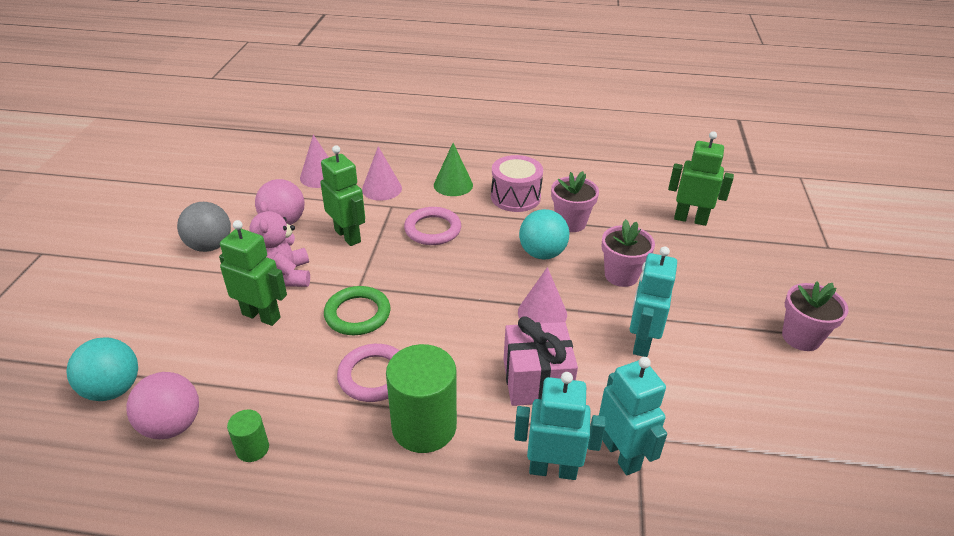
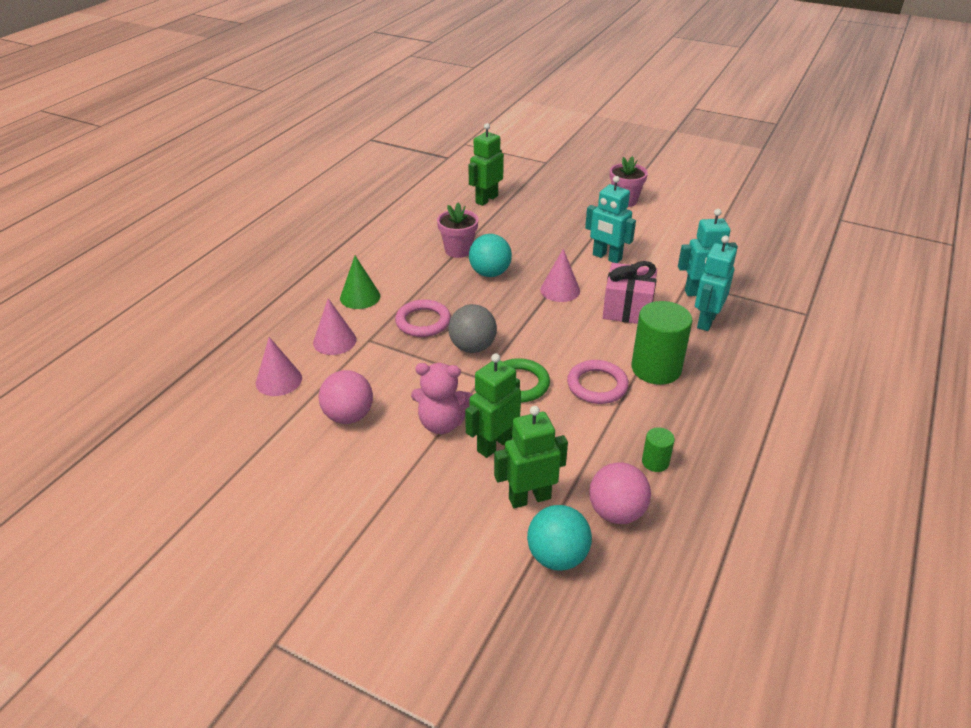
camera: 70 degrees left, 0 degrees up
grey ball [177,202,231,252] -> grey ball moved to [448,304,497,353]
green robot [320,145,365,246] -> green robot moved to [494,406,568,508]
pink drum [491,155,543,212] -> none
pink flower pot [601,219,655,287] -> none

